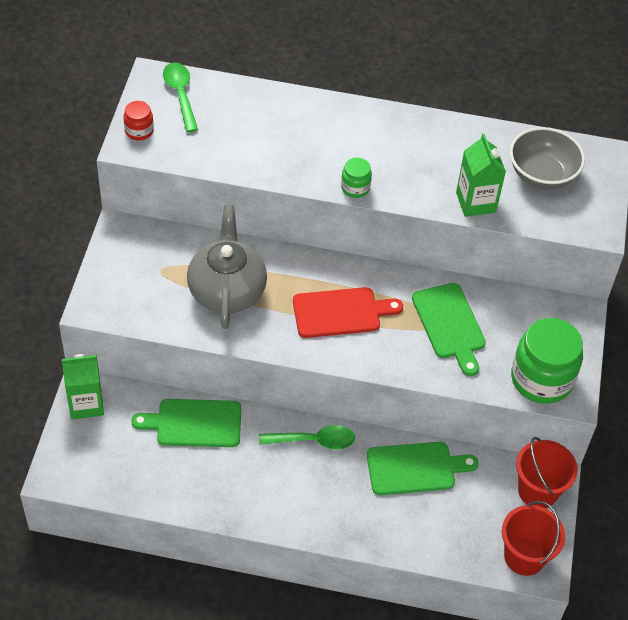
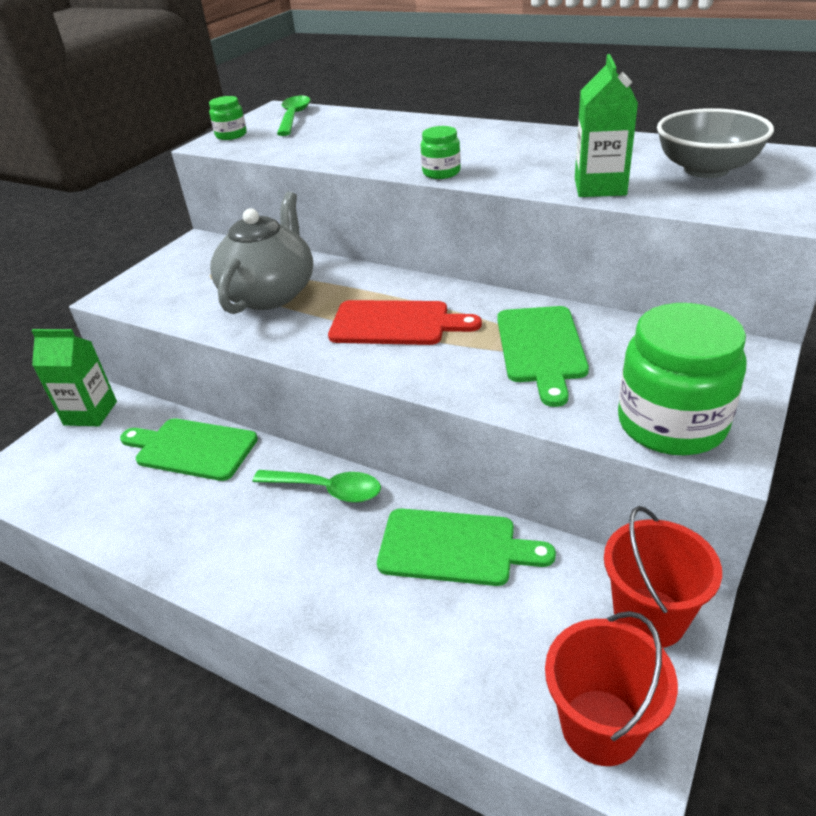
camera: 25 degrees right, 15 degrees down
red jar [124,101,154,140] -> green jar [209,96,247,140]

